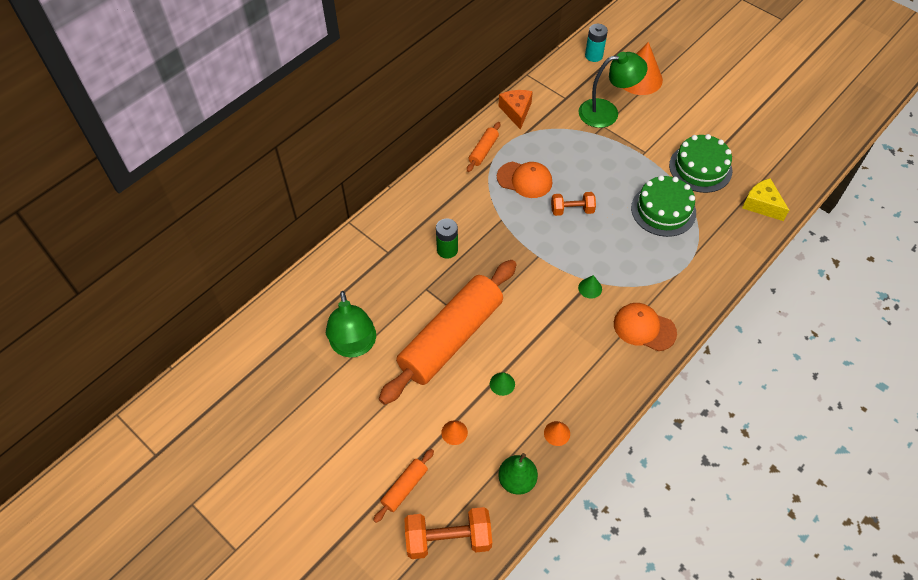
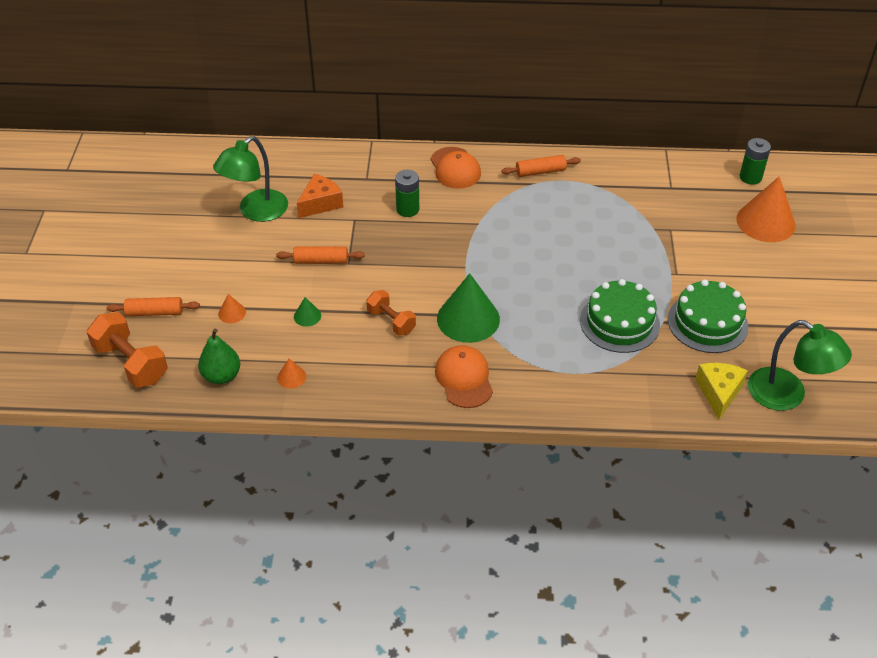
camera: 50 degrees right, 10 degrees down
orange rolling pin [379,260,517,405] -> orange rolling pin [276,247,365,264], size x0.41
orange cap [497,162,552,198] -> orange cap moved to [430,147,481,189]
orange cheese [499,90,533,130] -> orange cheese moved to [297,174,343,218]
orange dumbbell [551,192,596,216] -> orange dumbbell moved to [366,290,416,336]
green lamp [578,52,648,128] -> green lamp moved to [748,320,852,411]
green cone [578,275,602,299] -> green cone [437,273,500,343], size x2.29
turquoise battery [585,24,608,62] -> green battery [739,138,771,185]

